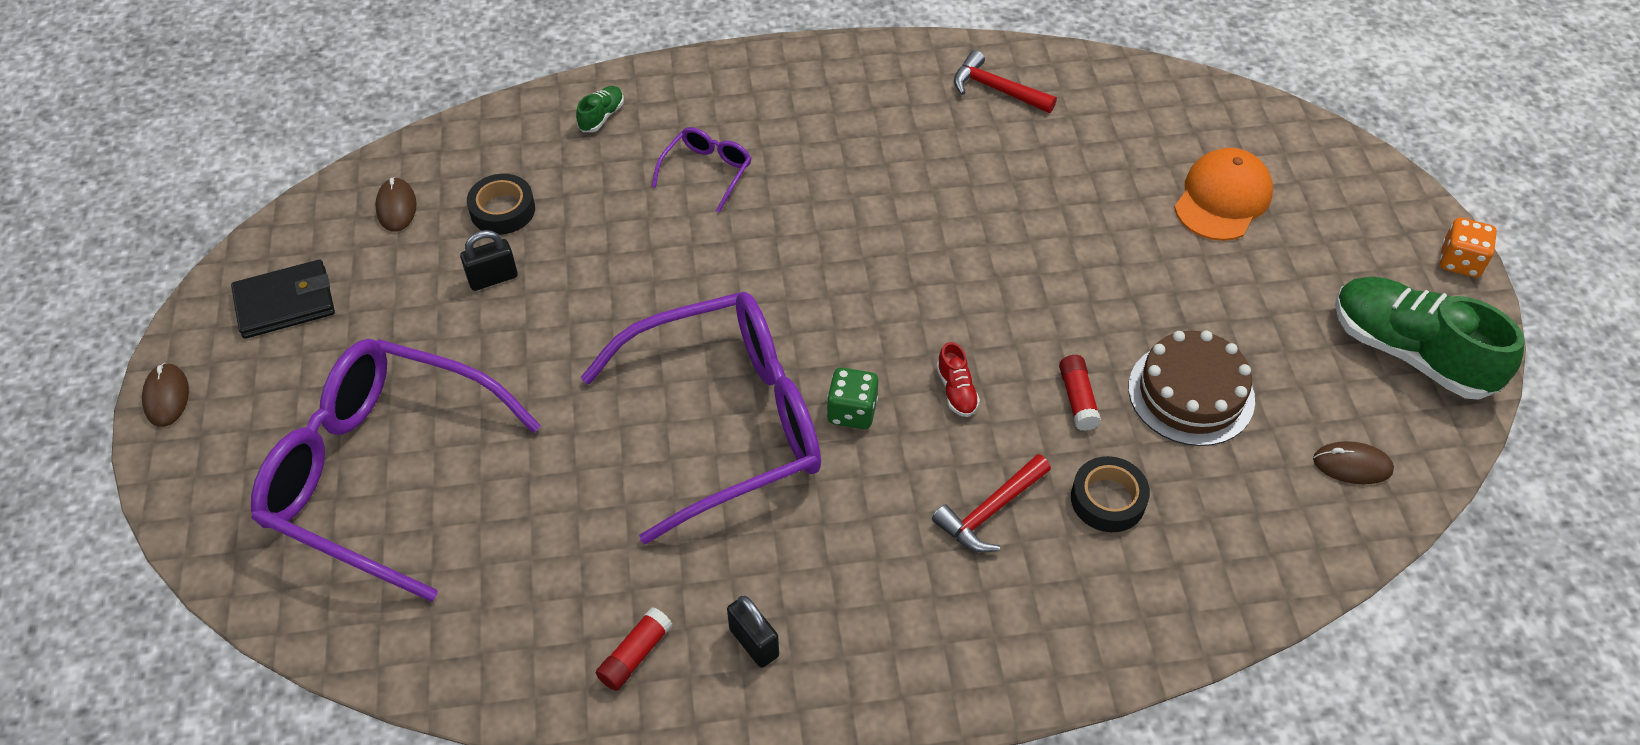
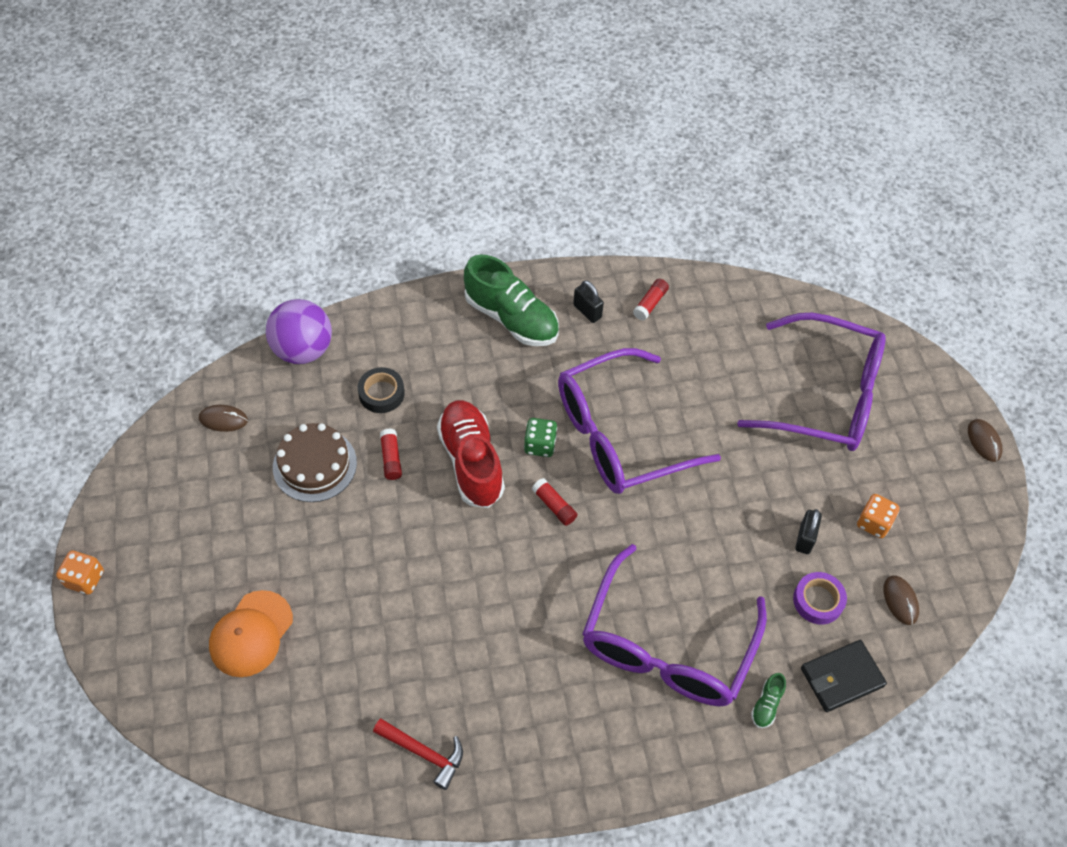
camera: 175 degrees right, 5 degrees up
black wallet [231,260,335,339] -> black wallet moved to [801,640,887,712]
black padlock [460,230,518,291] -> black padlock turned 45 degrees counterclockwise [795,509,822,554]
black tape [467,174,535,235] -> purple tape [793,572,847,625]
purple glasses [652,127,751,213] -> purple glasses [582,544,767,706], size x2.39
red hammer [932,454,1051,553] -> none
red shoe [936,342,980,417] -> red shoe [437,400,505,508], size x2.41
green shoe [1335,277,1525,400] -> green shoe moved to [464,254,559,346]
none -> purple ball [266,299,332,364]
none -> red glue stick [532,478,578,526]
none -> orange dice [857,494,900,538]

